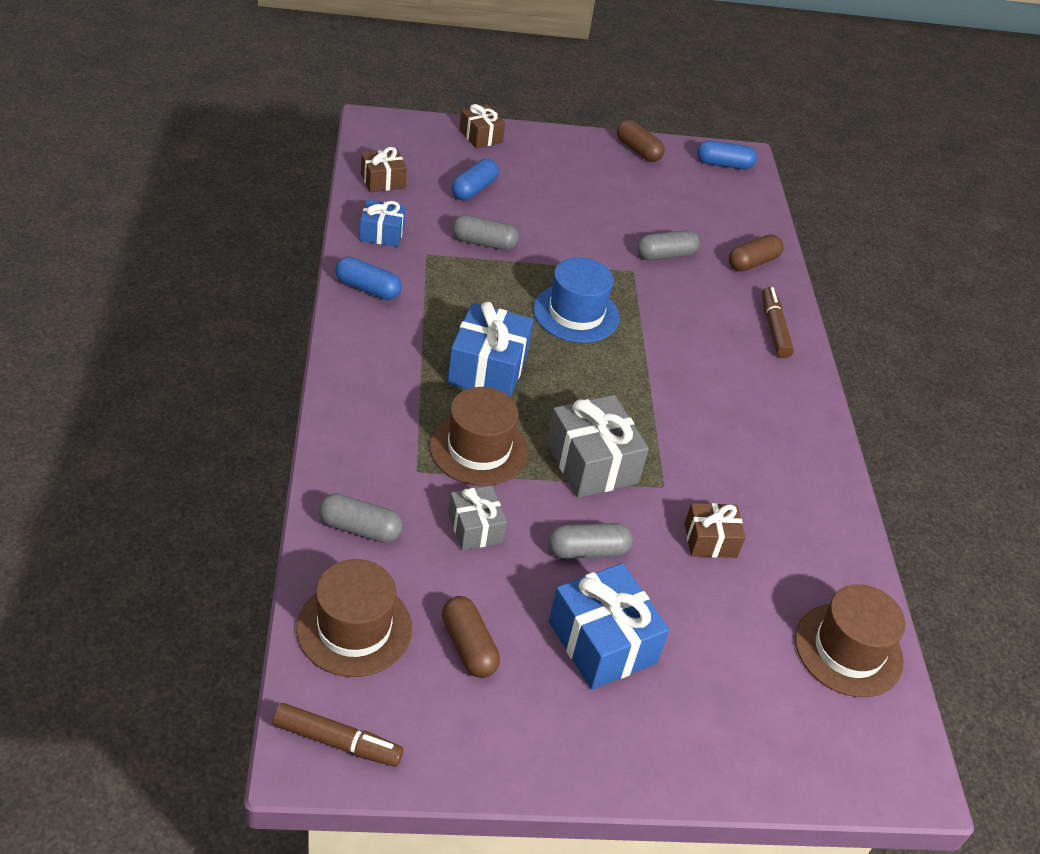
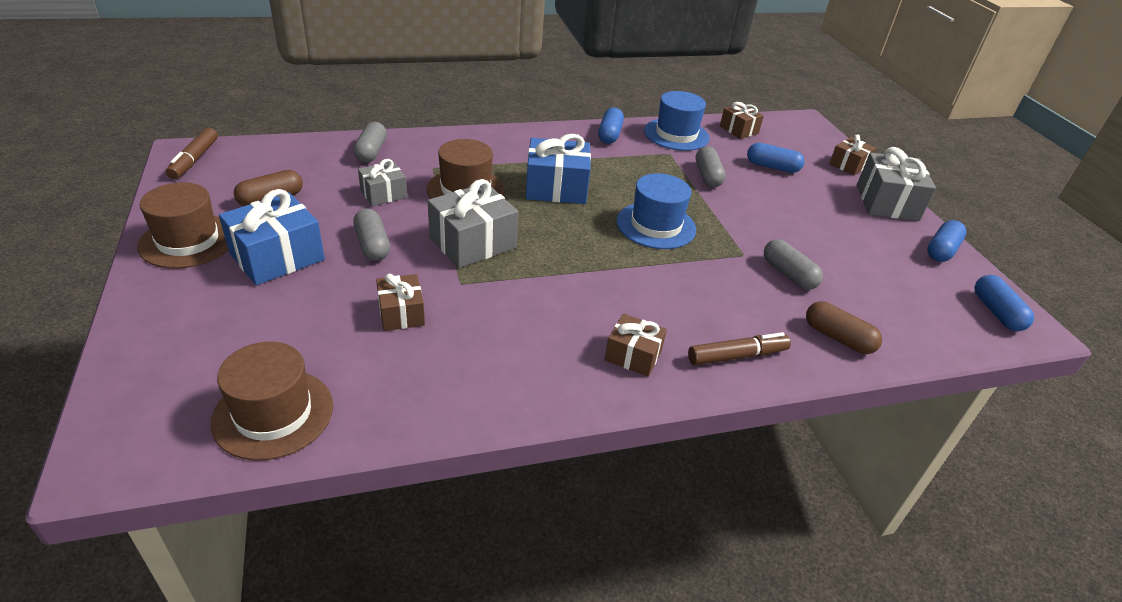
camera: 80 degrees right, 5 degrees down
brown hat [296,559,412,677] -> brown hat moved to [137,182,228,268]
blue gift [360,200,406,247] -> blue hat [644,91,709,151]
brown capsule [617,120,665,162] -> blue capsule [927,220,966,262]
none -> brown gift [605,314,667,377]
none -> grey gift [857,147,936,221]

